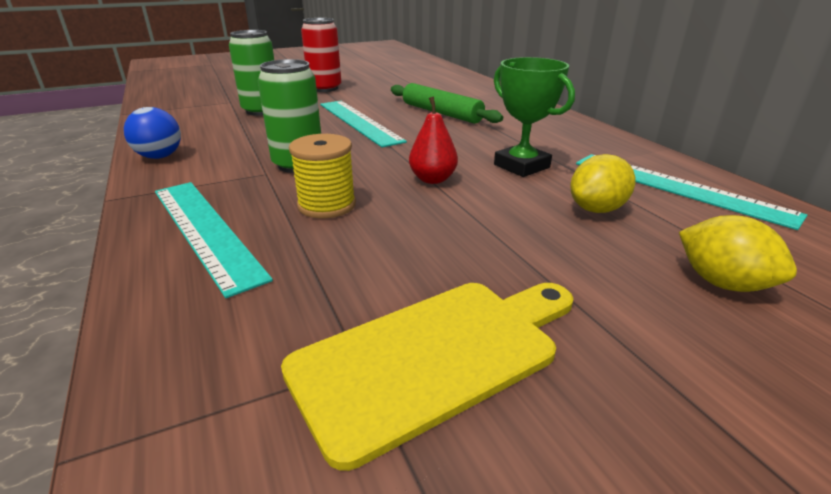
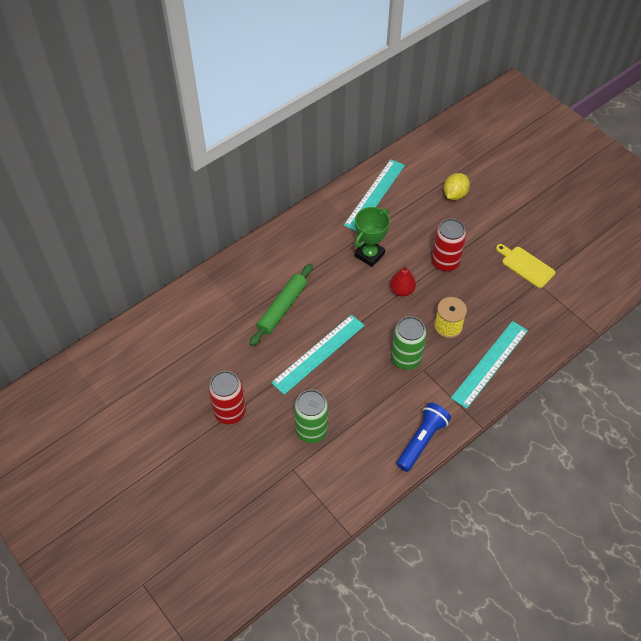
camera: 105 degrees left, 25 degrees up
blue ball [124,107,181,159] -> blue flashlight [396,403,451,472]
yellow cutting board [281,283,574,471] -> yellow cutting board [496,244,556,288], size x0.66
yellow lemon [570,154,636,213] -> none
none -> red can [432,219,466,272]

